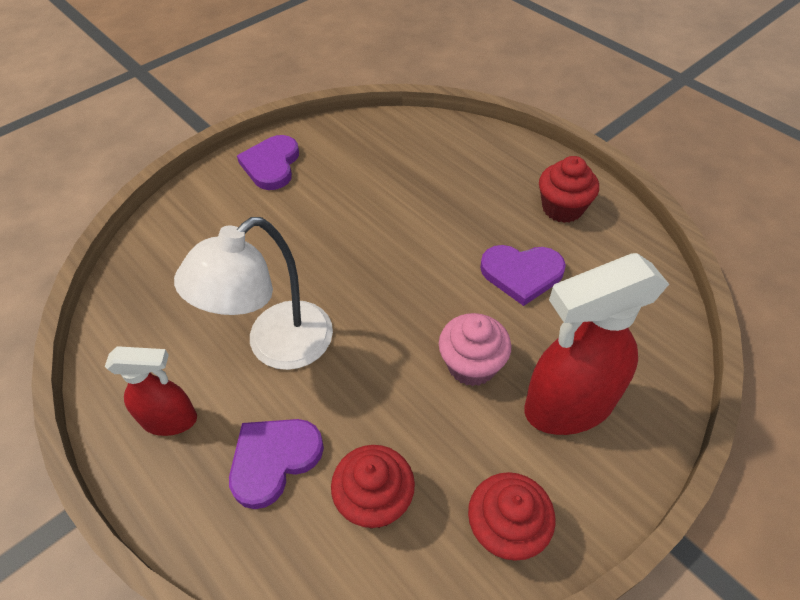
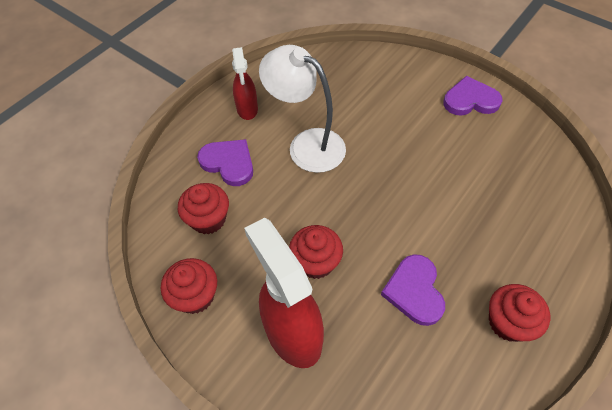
camera: 80 degrees right, 5 degrees up
pink cupcake [439,313,511,386] -> red cupcake [289,225,343,279]

